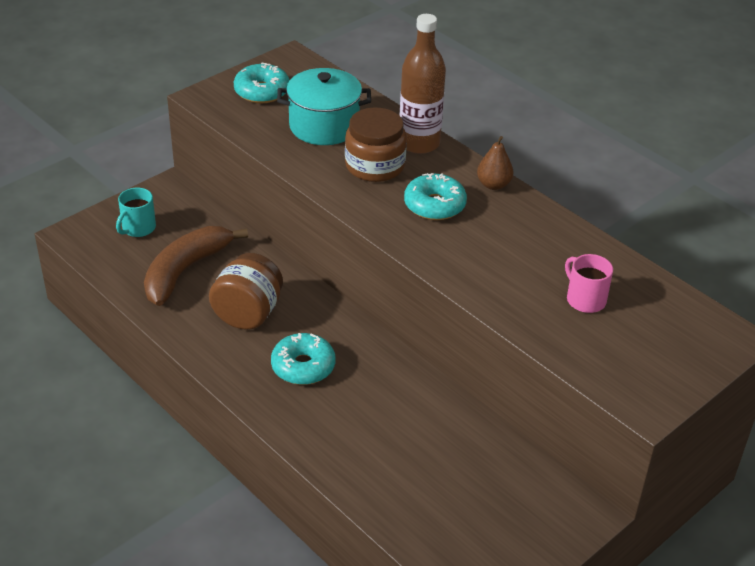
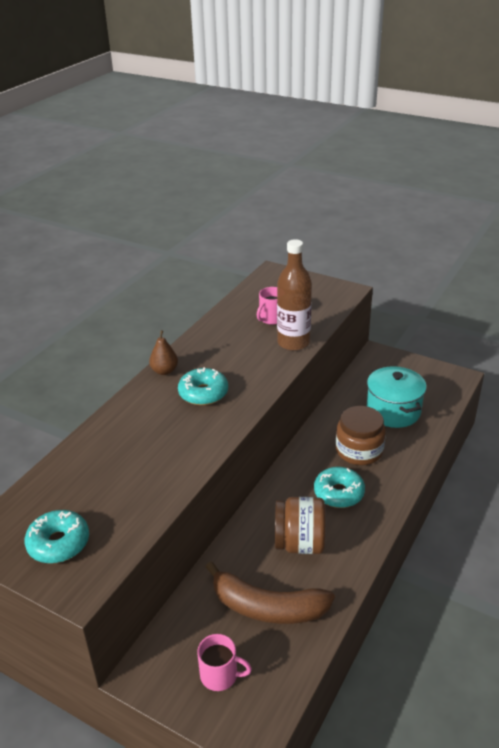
camera: 105 degrees left, 5 degrees down
turquoise mug [116,188,156,237] -> pink mug [197,634,252,691]
turquoise pot [277,68,371,145] -> turquoise pot moved to [367,366,427,428]
brown jar [345,107,407,182] -> brown jar moved to [336,406,386,465]
brown bottle [399,14,446,154] -> brown bottle moved to [277,239,312,351]

